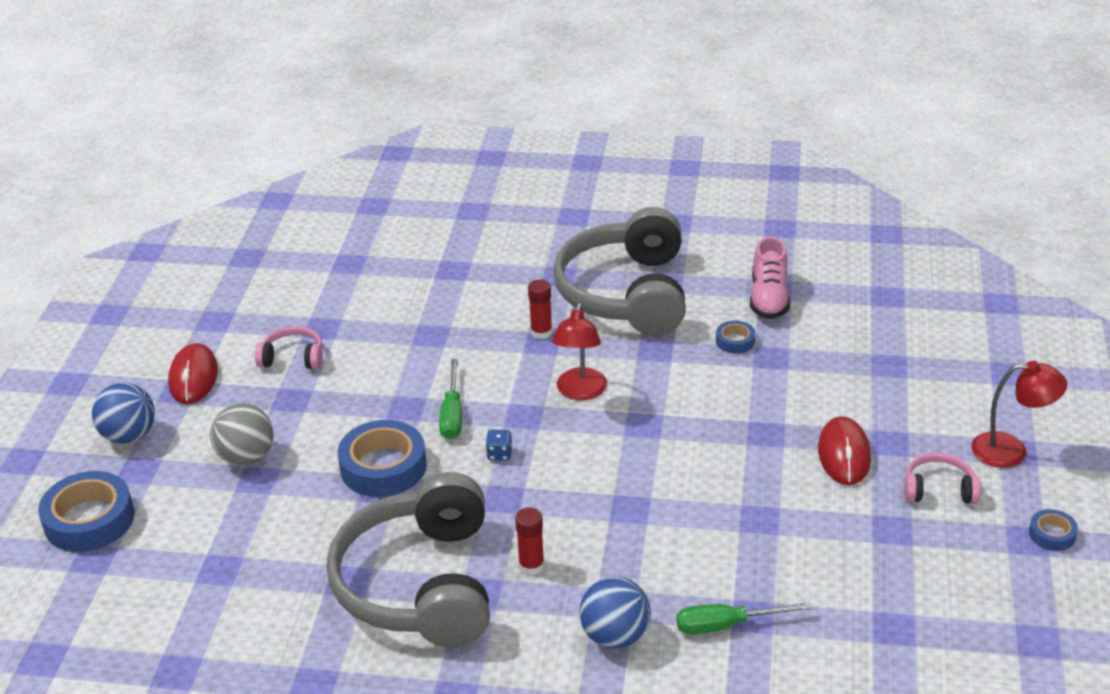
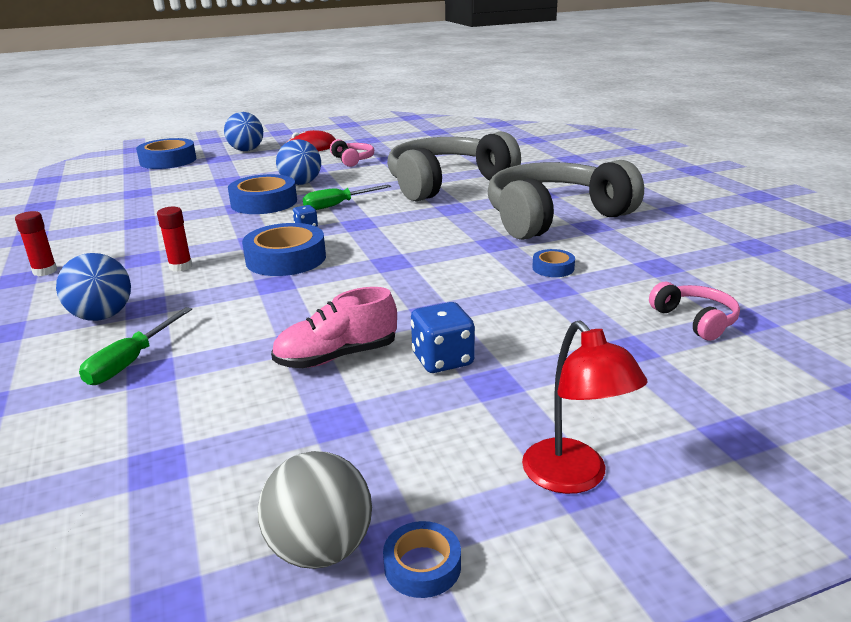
camera: 60 degrees right, 10 degrees down
grey ball [210,403,274,466] -> grey ball moved to [258,451,372,569]
grey headphones [327,472,490,647] -> grey headphones moved to [387,131,521,202]
red glue stick [528,279,552,339] -> red glue stick moved to [15,211,57,276]
red lamp [552,303,607,400] -> none
green screwdriver [676,602,813,634] -> green screwdriver turned 120 degrees counterclockwise [79,307,192,385]
pink shoe [750,236,790,319] -> pink shoe moved to [271,287,397,368]
red mouse [818,416,871,485] -> blue dice [411,302,475,373]
pink headphones [904,453,981,504] -> pink headphones moved to [649,282,740,341]
none -> blue tape [242,223,326,276]
none -> blue ball [276,139,321,185]

